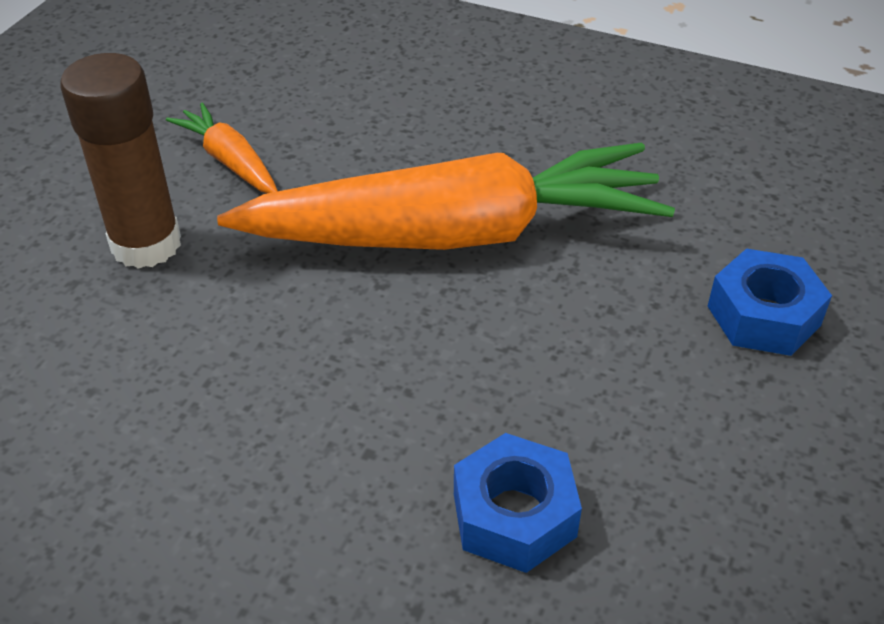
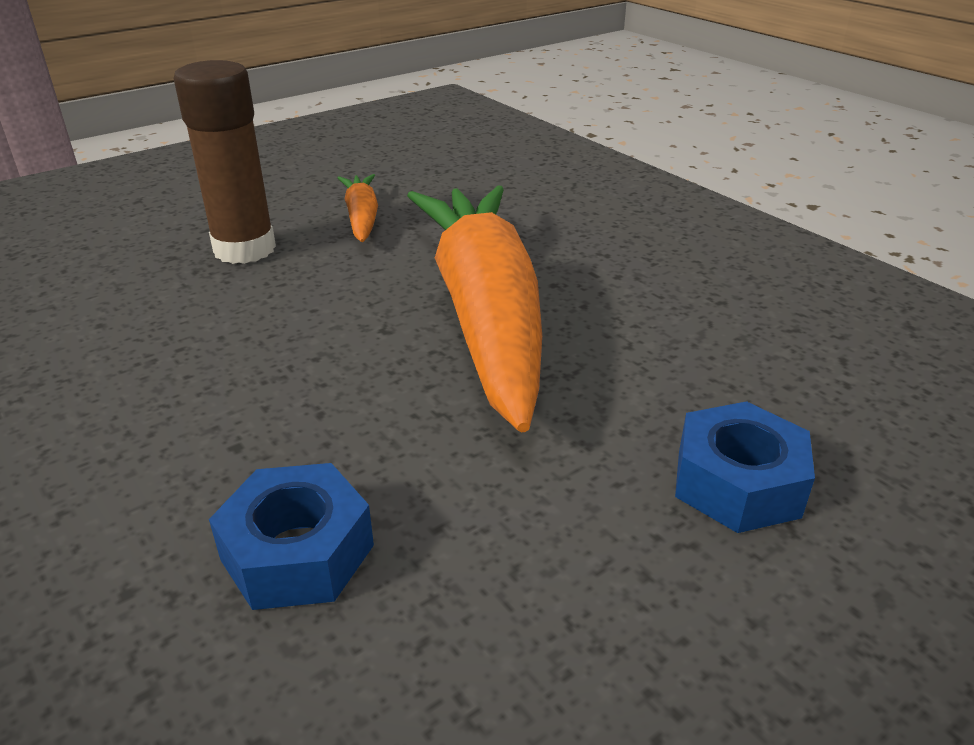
camera: 30 degrees right, 10 degrees down
orange carrot [217,142,675,250] -> orange carrot turned 120 degrees counterclockwise [407,186,542,432]

